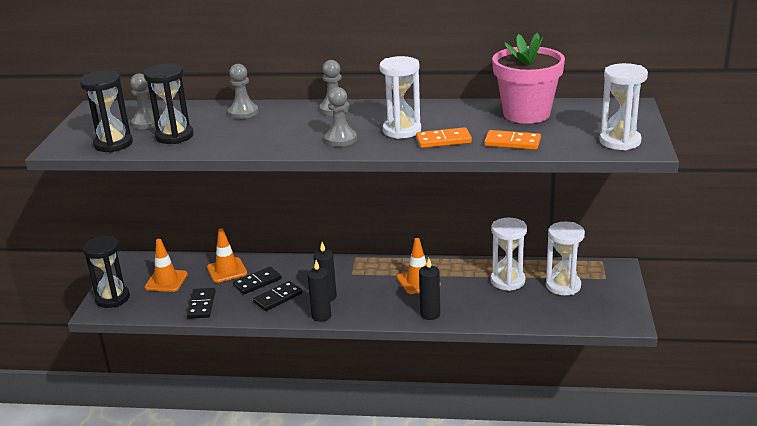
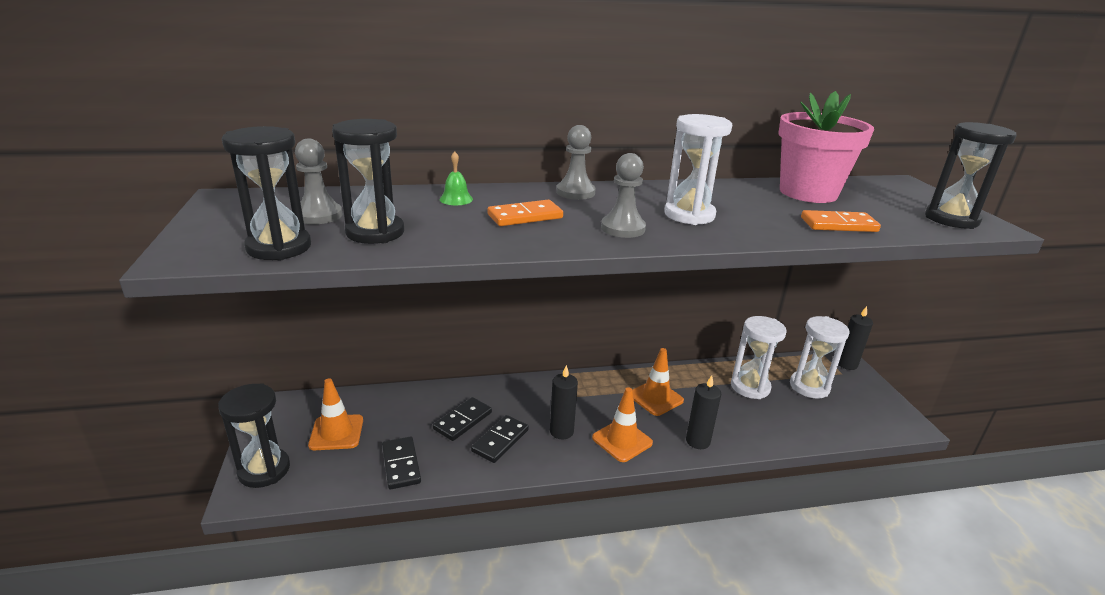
camera: 20 degrees left, 0 degrees up
orange traffic cone [207,228,247,283] -> orange traffic cone moved to [592,387,653,462]
grey pawn [228,64,258,119] -> green bell [440,151,473,205]
black candle [307,260,331,322] -> black candle moved to [838,306,873,370]
orange domino [416,127,472,148] -> orange domino moved to [487,200,563,226]
white hourglass [599,63,648,150] -> black hourglass [925,122,1017,229]

